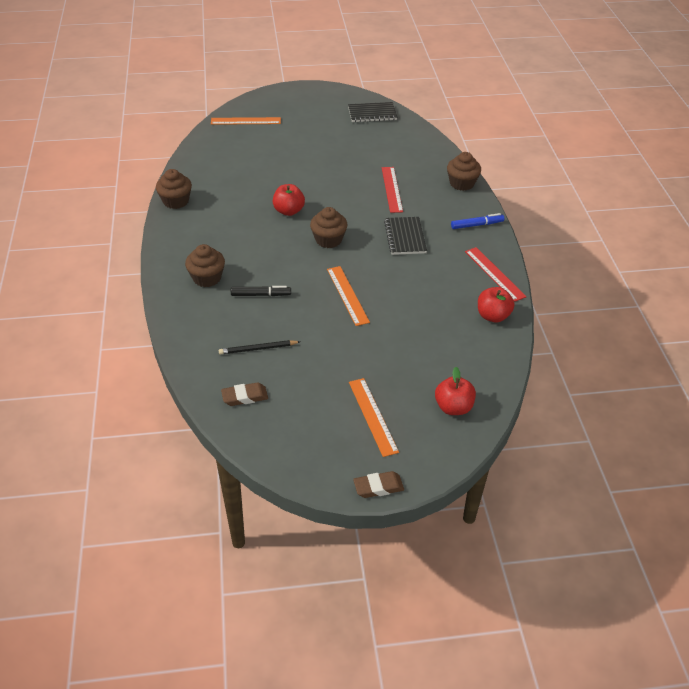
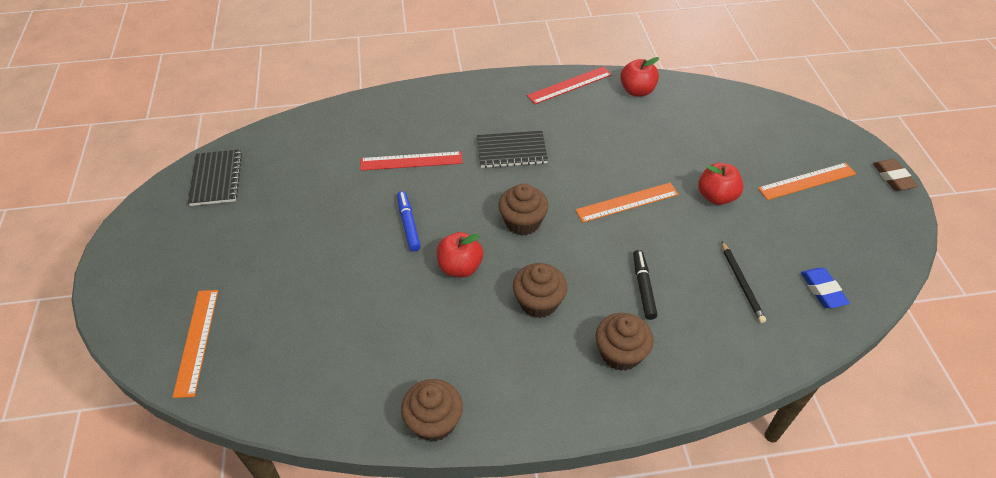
camera: 90 degrees left, 5 degrees up
brown eraser [221,382,268,406] -> blue eraser [801,268,850,308]
red apple [435,367,476,415] -> red apple moved to [698,163,744,205]
brown cupcake [447,152,481,191] -> brown cupcake moved to [513,263,567,318]
blue marker [451,213,504,229] -> blue marker moved to [397,191,421,252]

